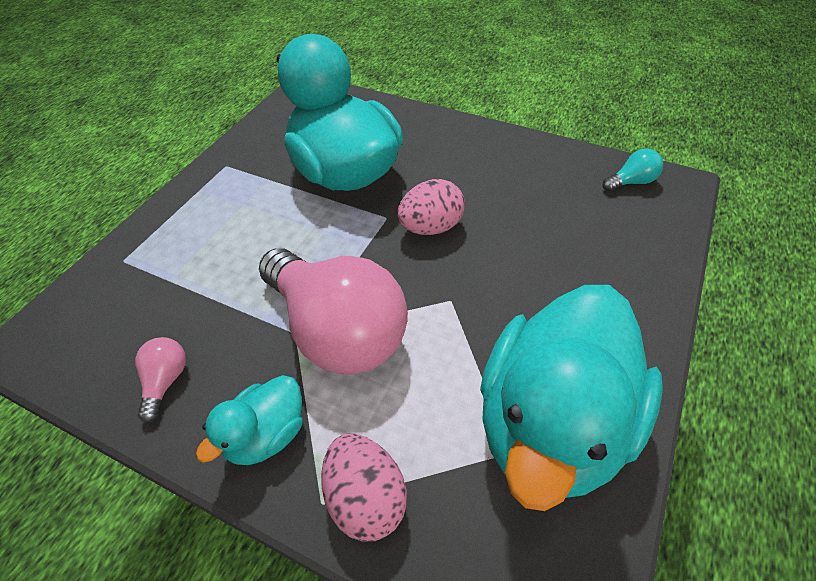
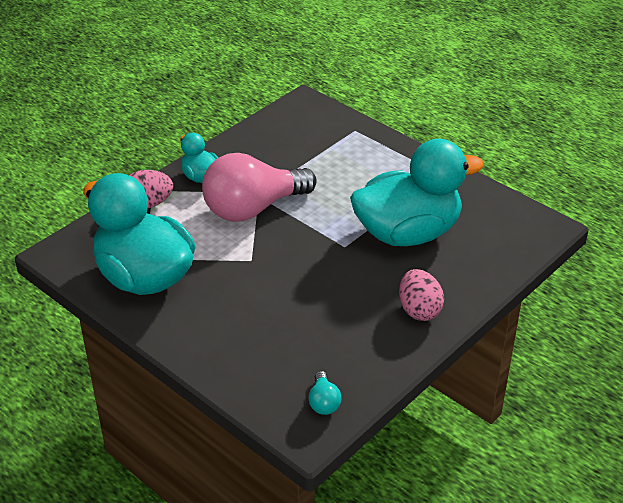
camera: 105 degrees right, 10 degrees down
pink light bulb [135,337,186,423] -> none
pink egg [397,179,465,235] -> pink egg moved to [399,269,444,321]

